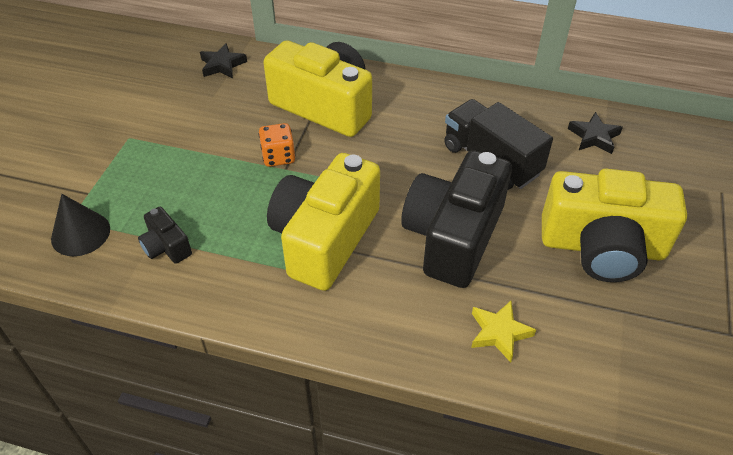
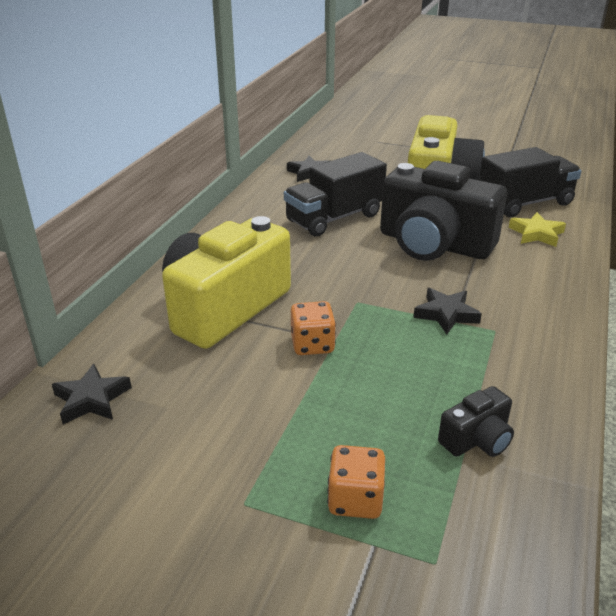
camera: 85 degrees left, 15 degrees down
black cone [51,194,110,256] -> none
yellow camera [267,153,380,291] -> black star [413,288,482,334]
none -> orange dice [327,445,385,519]
none -> black truck [479,147,581,217]

